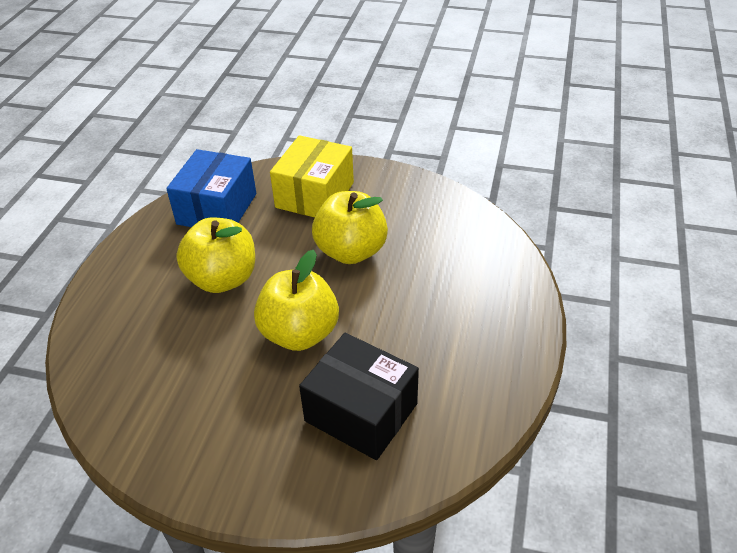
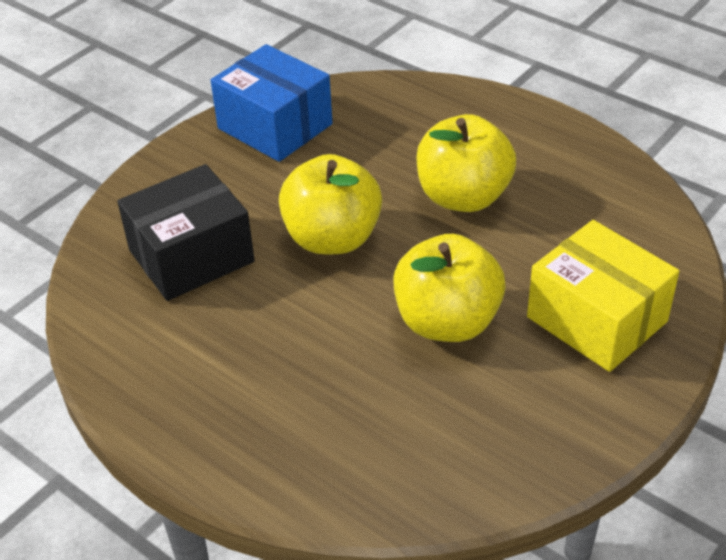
camera: 115 degrees right, 0 degrees up
blue box [166,149,256,227] -> blue box moved to [211,44,332,162]

